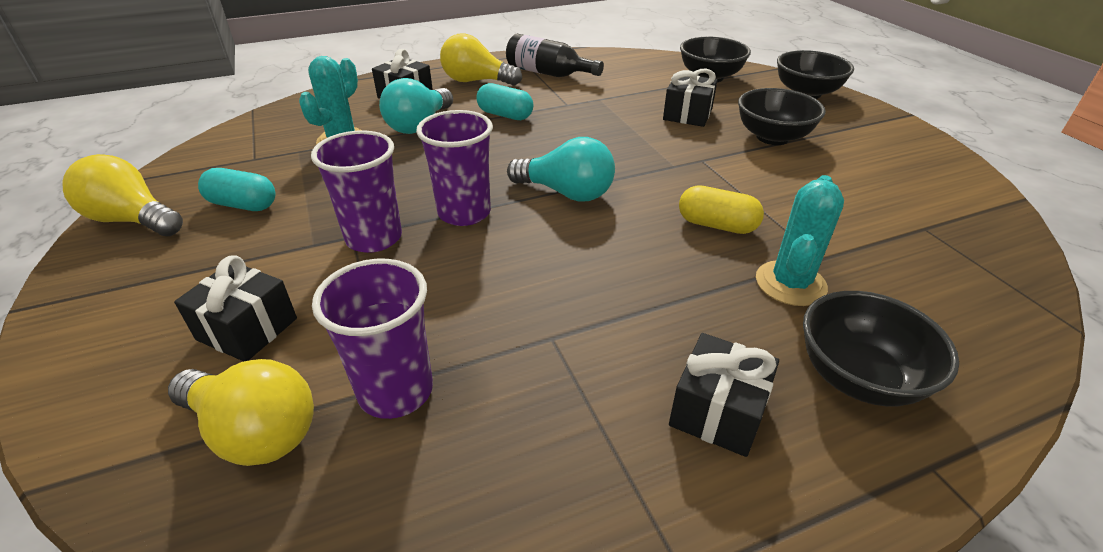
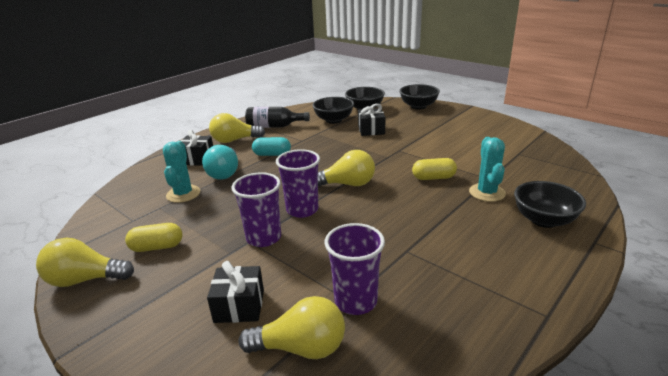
camera: 25 degrees left, 10 degrees down
turquoise capsule [198,168,275,211] -> yellow capsule [125,223,182,252]
turquoise light bulb [507,137,615,202] -> yellow light bulb [318,150,375,186]
black gift [669,333,779,457] -> none
black bowl [738,88,826,145] -> black bowl moved to [312,97,354,124]

